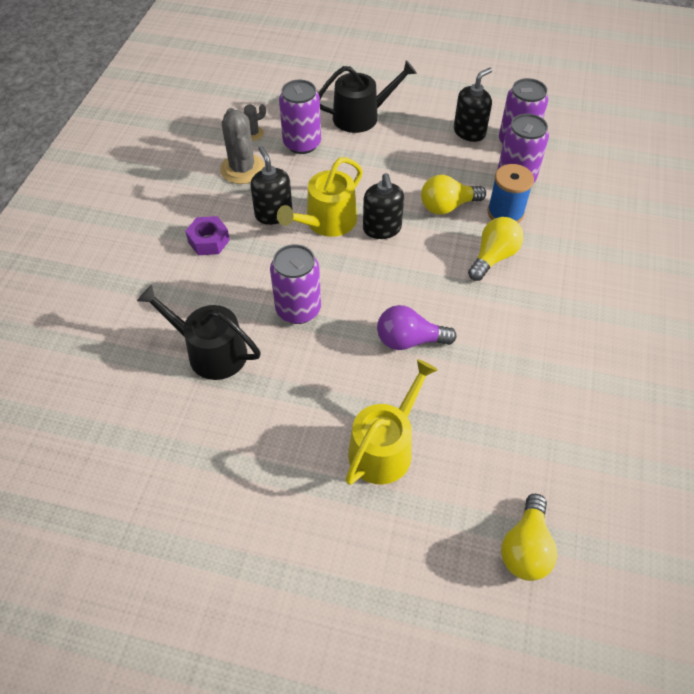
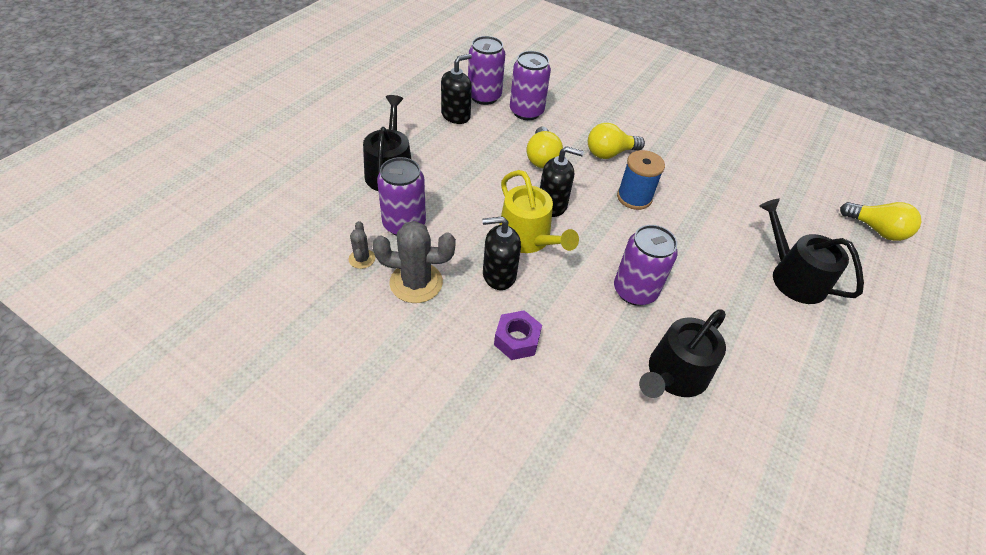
camera: 75 degrees left, 5 degrees down
yellow watering can [345,359,438,485] -> black watering can [759,199,864,304]
purple light bulb [377,305,457,350] -> none
black soap dispenser [454,68,492,142] -> black soap dispenser turned 75 degrees clockwise [441,54,472,124]
yellow light bulb [468,217,524,281] -> yellow light bulb turned 75 degrees counterclockwise [588,123,645,159]
blue spool [487,164,534,223] -> blue spool moved to [617,150,665,210]

